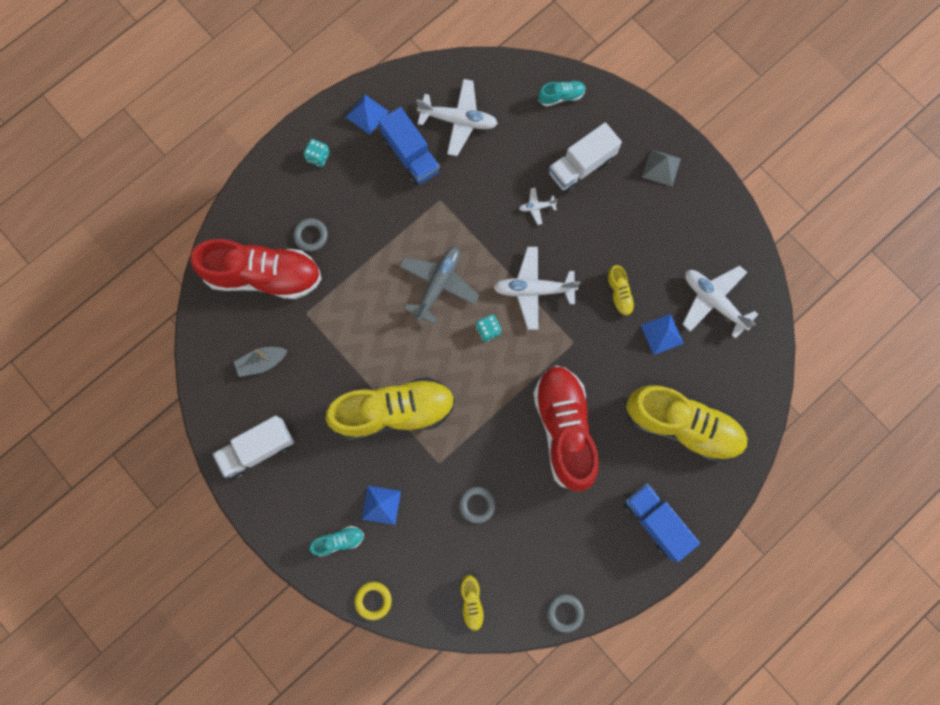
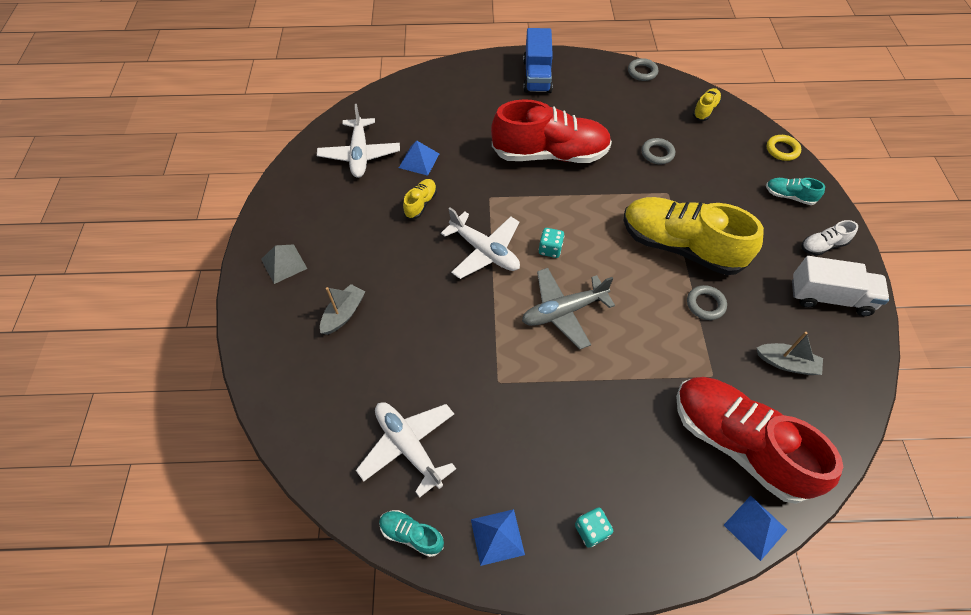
camera: 140 degrees left, 20 degrees down
grey ring [293,218,328,251] -> grey ring moved to [687,285,727,320]
blue pyramid [362,486,401,525] -> blue pyramid moved to [724,496,787,561]
blue truck [378,107,440,186] -> none
white plane [519,188,558,225] -> none
red shoe [533,365,599,491] -> red shoe turned 120 degrees counterclockwise [491,99,612,163]
turquoise shoe [538,81,586,107] -> turquoise shoe moved to [379,510,444,557]
white truck [549,122,622,193] -> grey boat [320,284,365,335]
yellow shoe [625,385,747,463] -> none
none -> white shoe [801,220,858,256]

